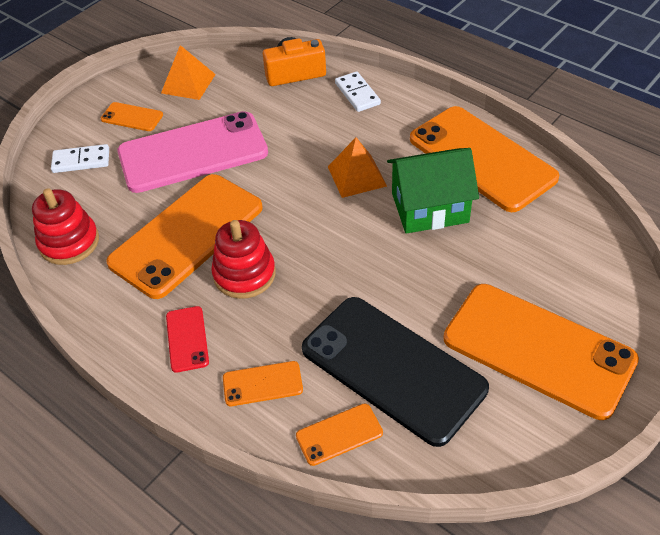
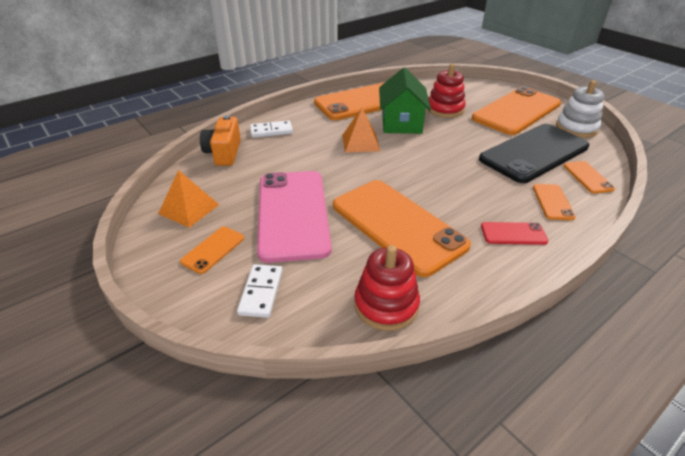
camera: 80 degrees left, 10 degrees down
red stacking toy [211,220,276,299] -> red stacking toy moved to [427,64,466,118]
none -> white stacking toy [556,80,604,138]

